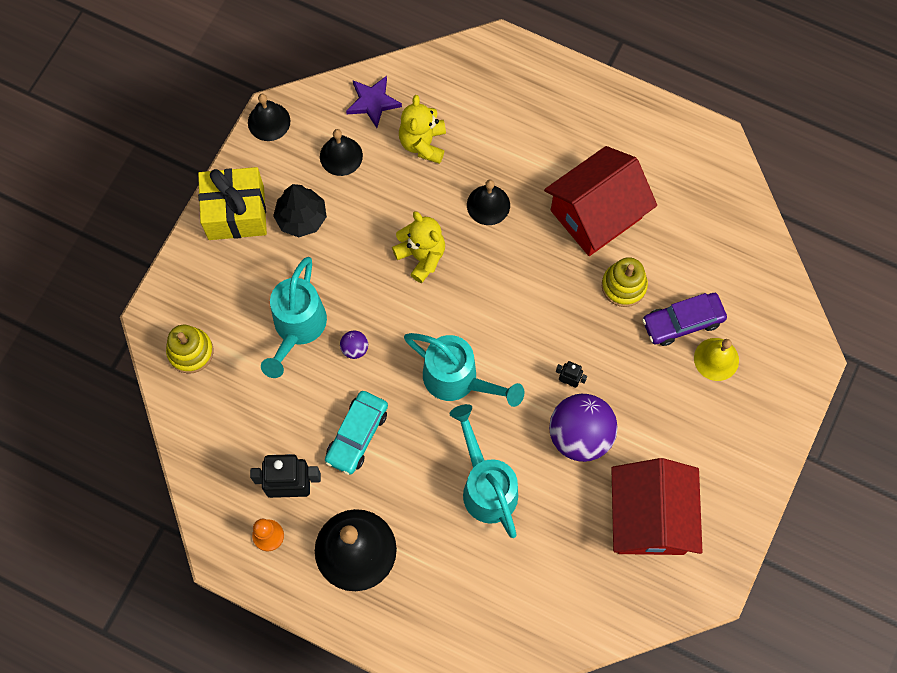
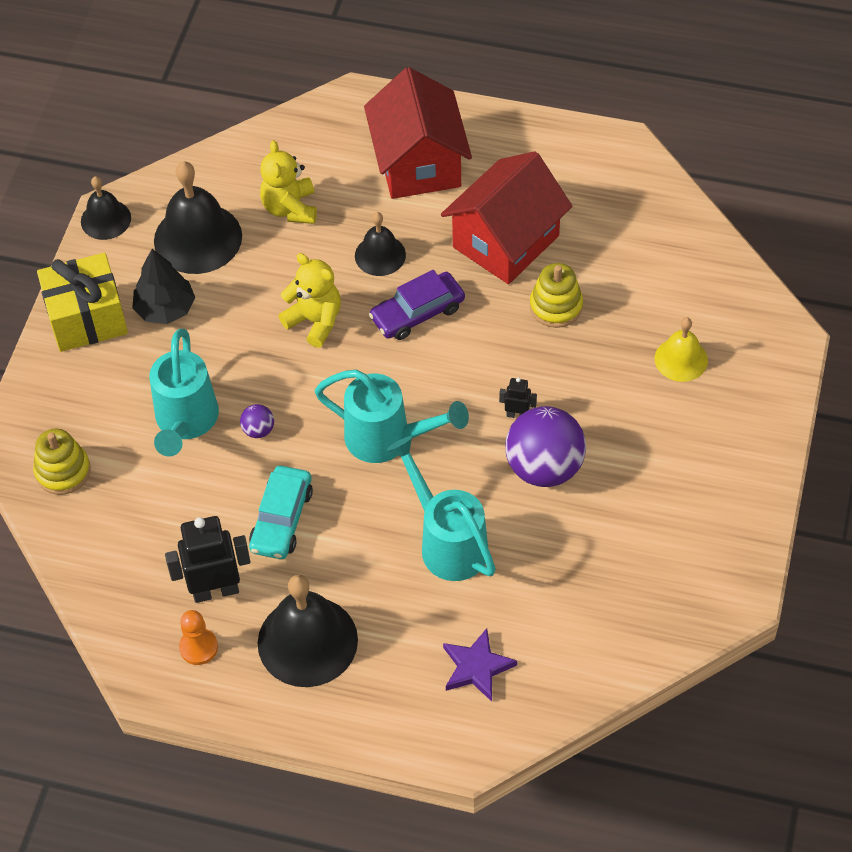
camera: 10 degrees left, 15 degrees down
black bell [320,129,363,176] -> black bell [154,161,242,274], size x1.74
purple star [346,76,402,128] -> purple star moved to [443,628,517,702]
red house [611,458,703,555] -> red house moved to [364,67,472,199]
purple car [642,293,727,346] -> purple car moved to [369,270,465,340]

